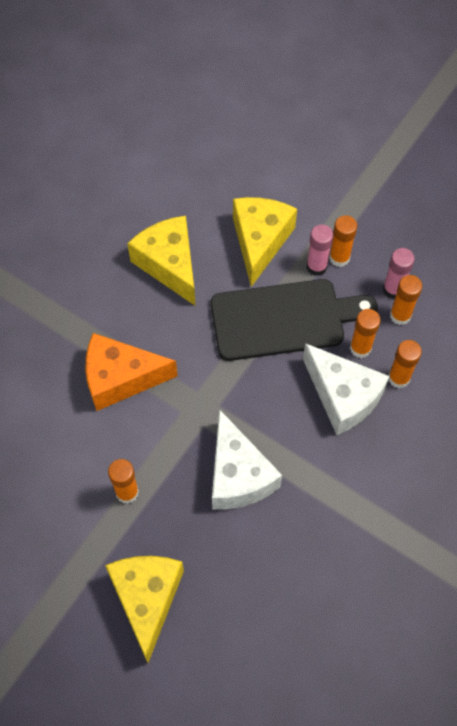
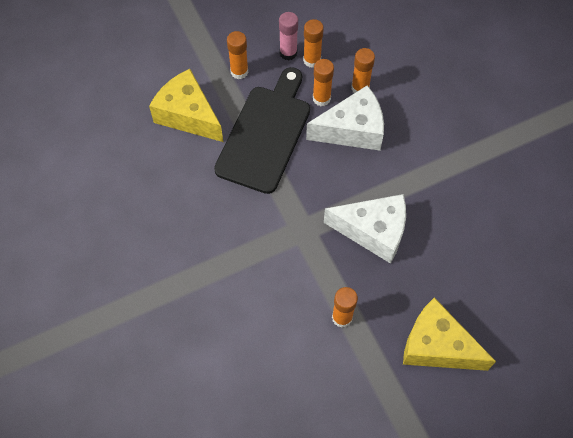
camera: 60 degrees left, 0 degrees up
orange cheese [86,333,178,411] -> none
yellow cheese [127,216,196,306] -> none
pink glue stick [307,224,333,276] -> none

